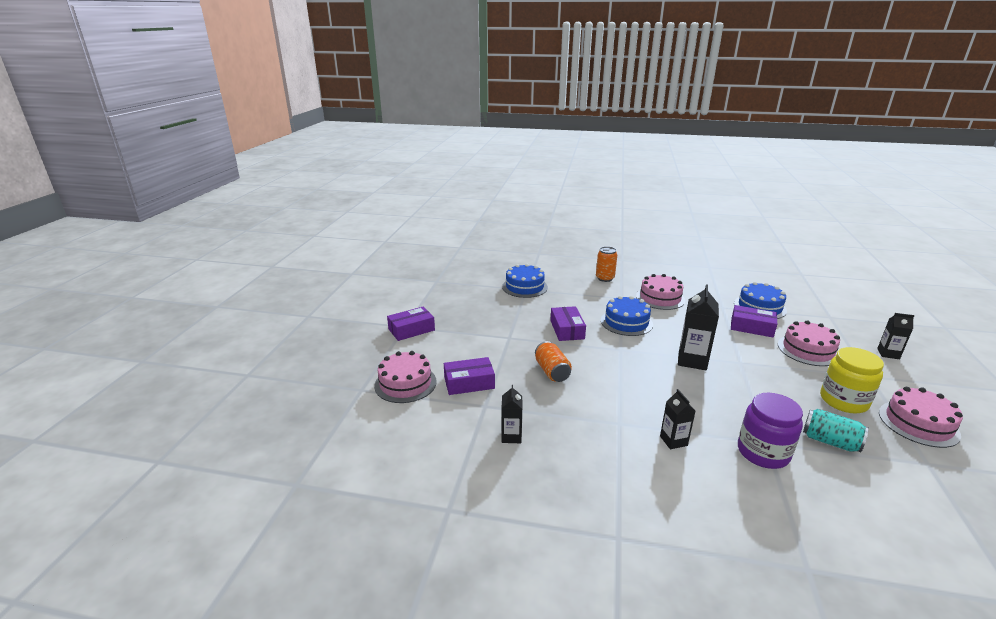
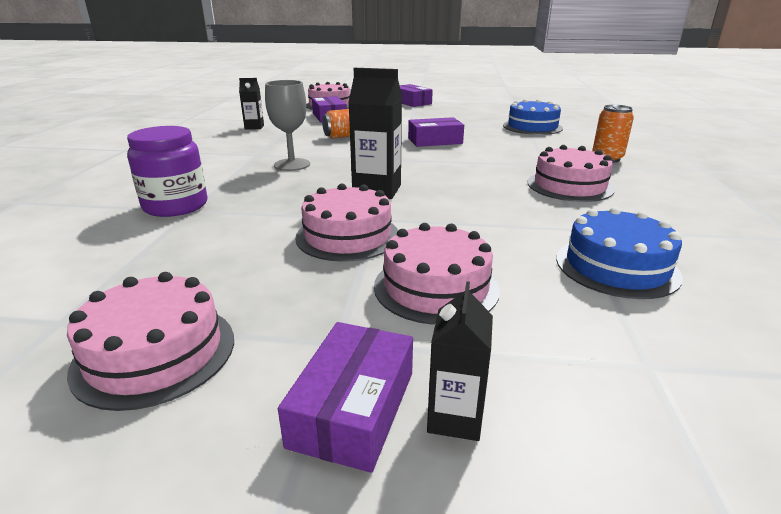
camera: 85 degrees right, 0 degrees up
blue cake [601,296,653,336] -> none
black carton [660,389,695,449] -> none
purple box [731,305,777,338] -> purple box moved to [278,322,413,473]
turquoise can [803,409,869,453] -> none
yellow jar [820,347,884,413] -> none
none -> grey goblet [265,80,310,171]
none -> pink cake [295,184,398,262]

